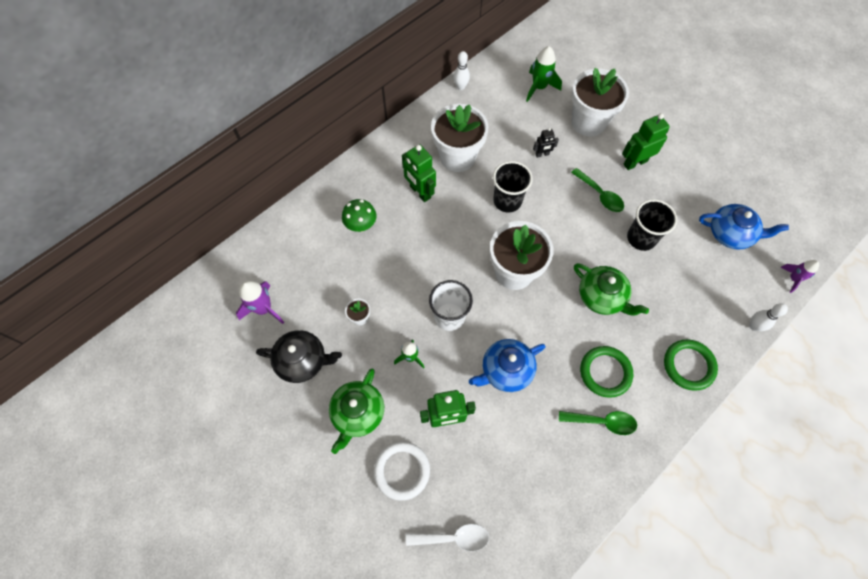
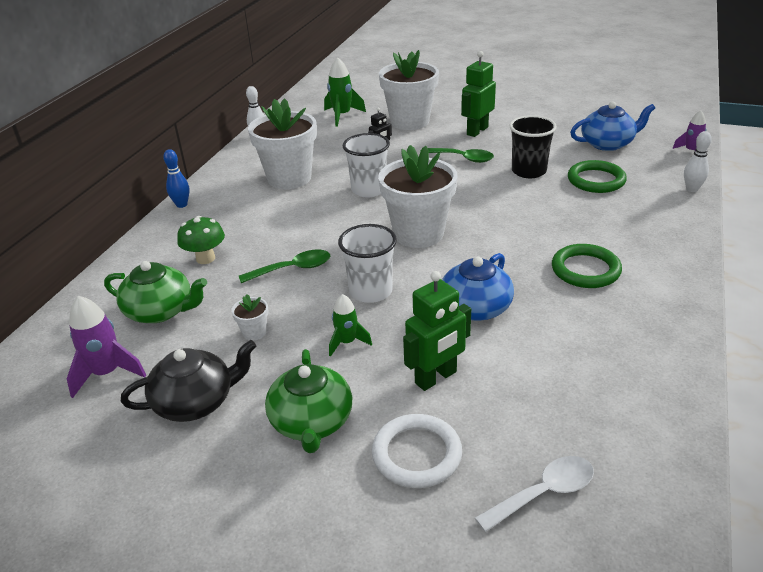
camera: 25 degrees left, 30 degrees down
green robot [402,144,436,202] -> none
black cup [493,161,533,213] -> white cup [343,133,390,197]
green spoon [559,411,637,435] -> green spoon moved to [239,249,330,283]
green teapot [574,263,649,316] -> green teapot moved to [104,261,207,323]
green ring [664,339,718,391] -> green ring moved to [568,160,627,193]
none -> blue bowling pin [163,149,190,208]

